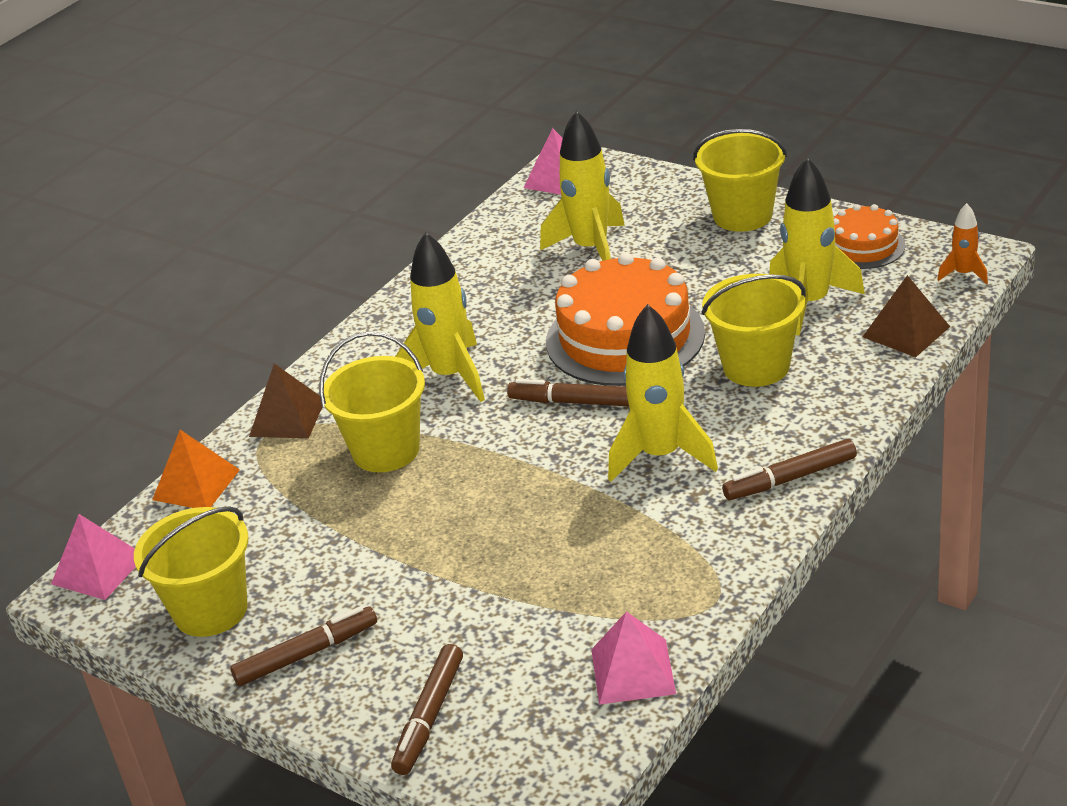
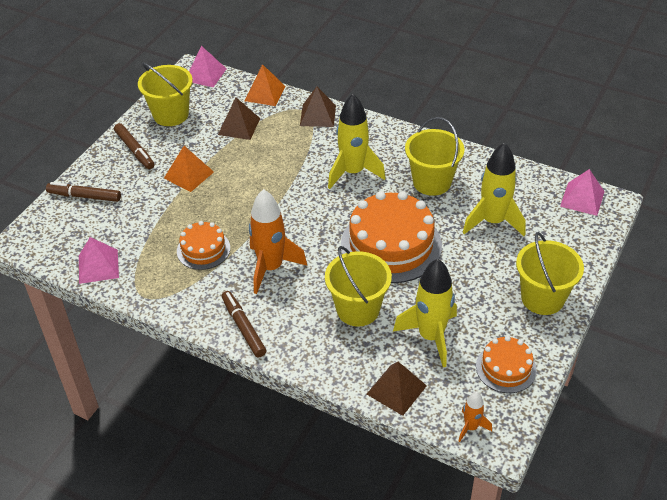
camera: 80 degrees right, 10 degrees up
yellow bucket [319,331,425,472] -> yellow bucket moved to [405,117,464,196]
brown marker [507,379,629,406] -> none
yellow rocket [608,304,718,482] -> orange rocket [249,189,307,294]
none -> orange pyramid [164,146,214,192]
none -> orange cake [177,221,230,270]
none -> brown pyramid [218,98,260,140]

